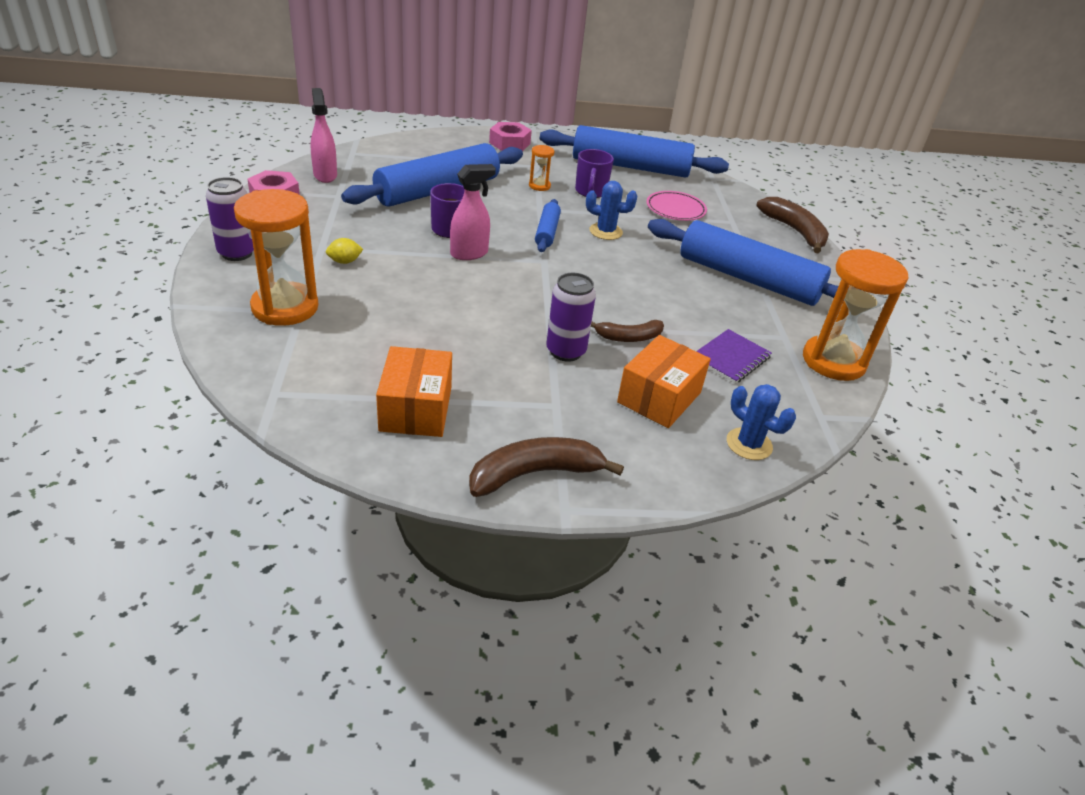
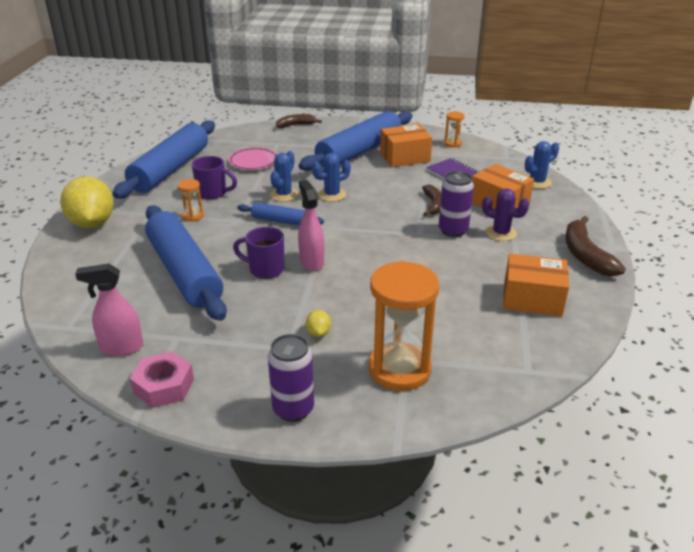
camera: 75 degrees left, 5 degrees down
pink nut [489,122,532,151] -> yellow lemon [60,176,114,228]
brown banana [756,197,829,253] -> brown banana [276,114,322,128], size x0.63
orange hourglass [803,249,908,381] -> orange hourglass [444,112,465,147], size x0.45
none -> blue cactus [312,153,351,202]
none -> orange box [380,124,432,167]
none -> purple cactus [482,188,529,241]

